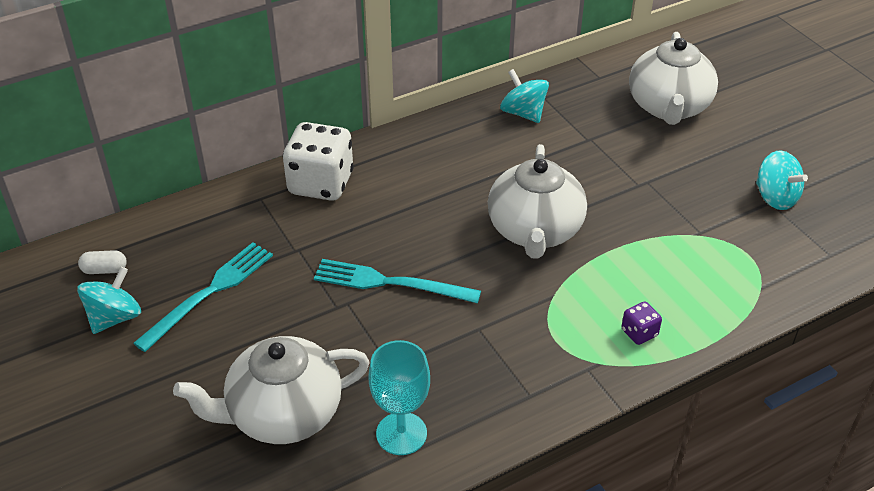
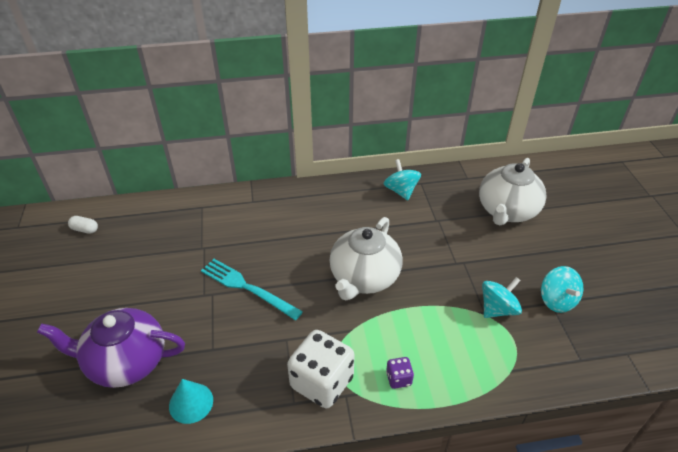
camera: 20 degrees right, 0 degrees up
turquoise spinning top [77,267,141,334] -> turquoise spinning top moved to [482,277,522,318]
turquoise fork [133,242,273,352] -> none
white teapot [173,336,370,444] -> purple teapot [37,308,185,388]
white dice [283,122,354,201] -> white dice moved to [287,330,355,408]
turquoise goblet [369,340,430,455] -> turquoise cone [169,379,213,424]

